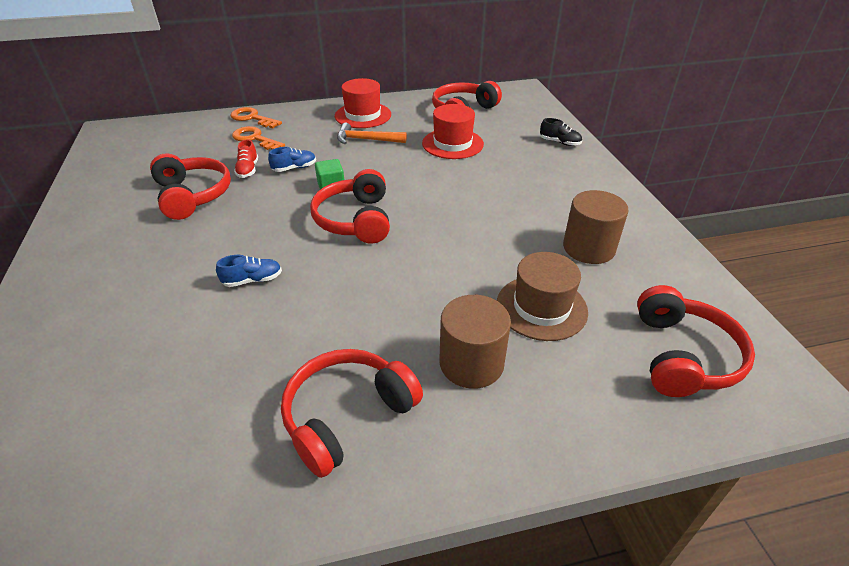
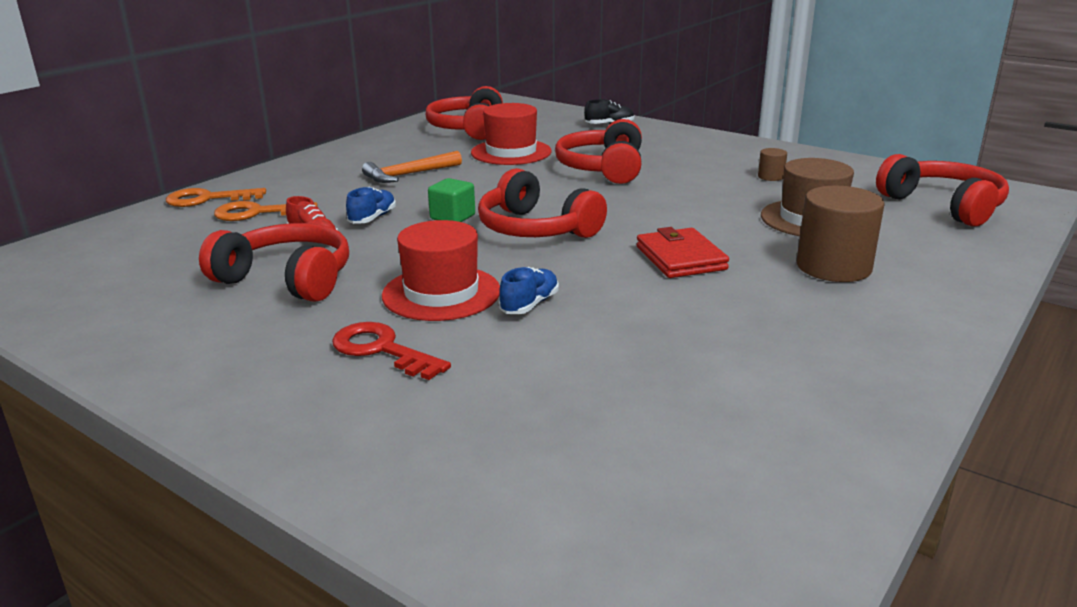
camera: 40 degrees left, 15 degrees down
red headphones [281,349,423,478] -> red headphones moved to [555,119,642,184]
red hat [335,78,391,128] -> red hat moved to [382,220,500,321]
brown cylinder [563,190,629,264] -> brown cylinder [758,148,787,181], size x0.45
none -> red key [332,322,451,380]
none -> red wallet [637,227,729,278]

